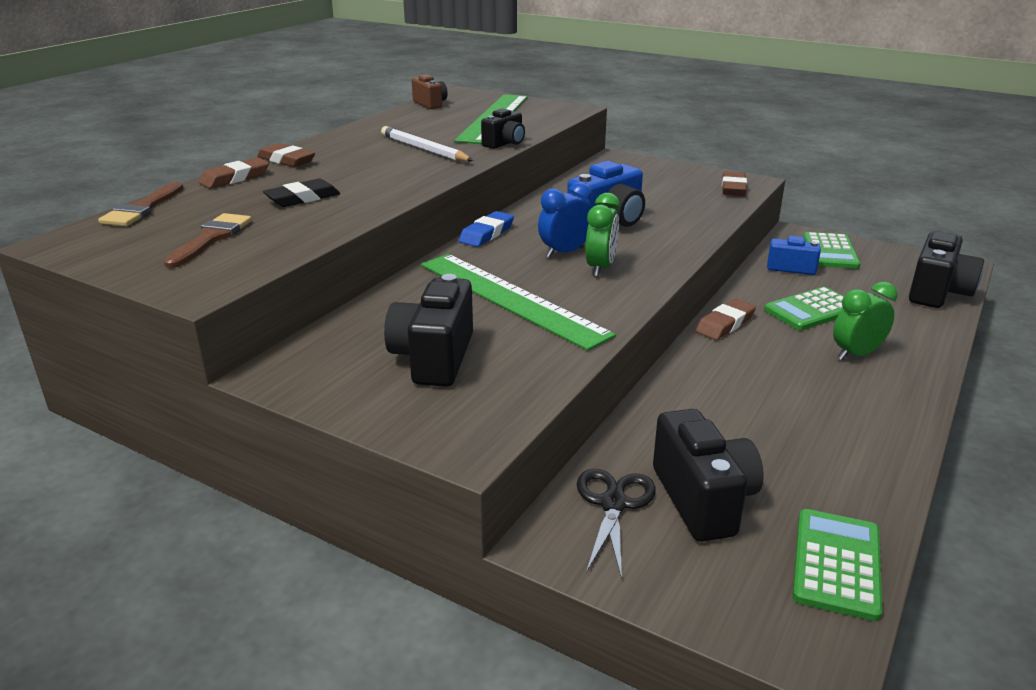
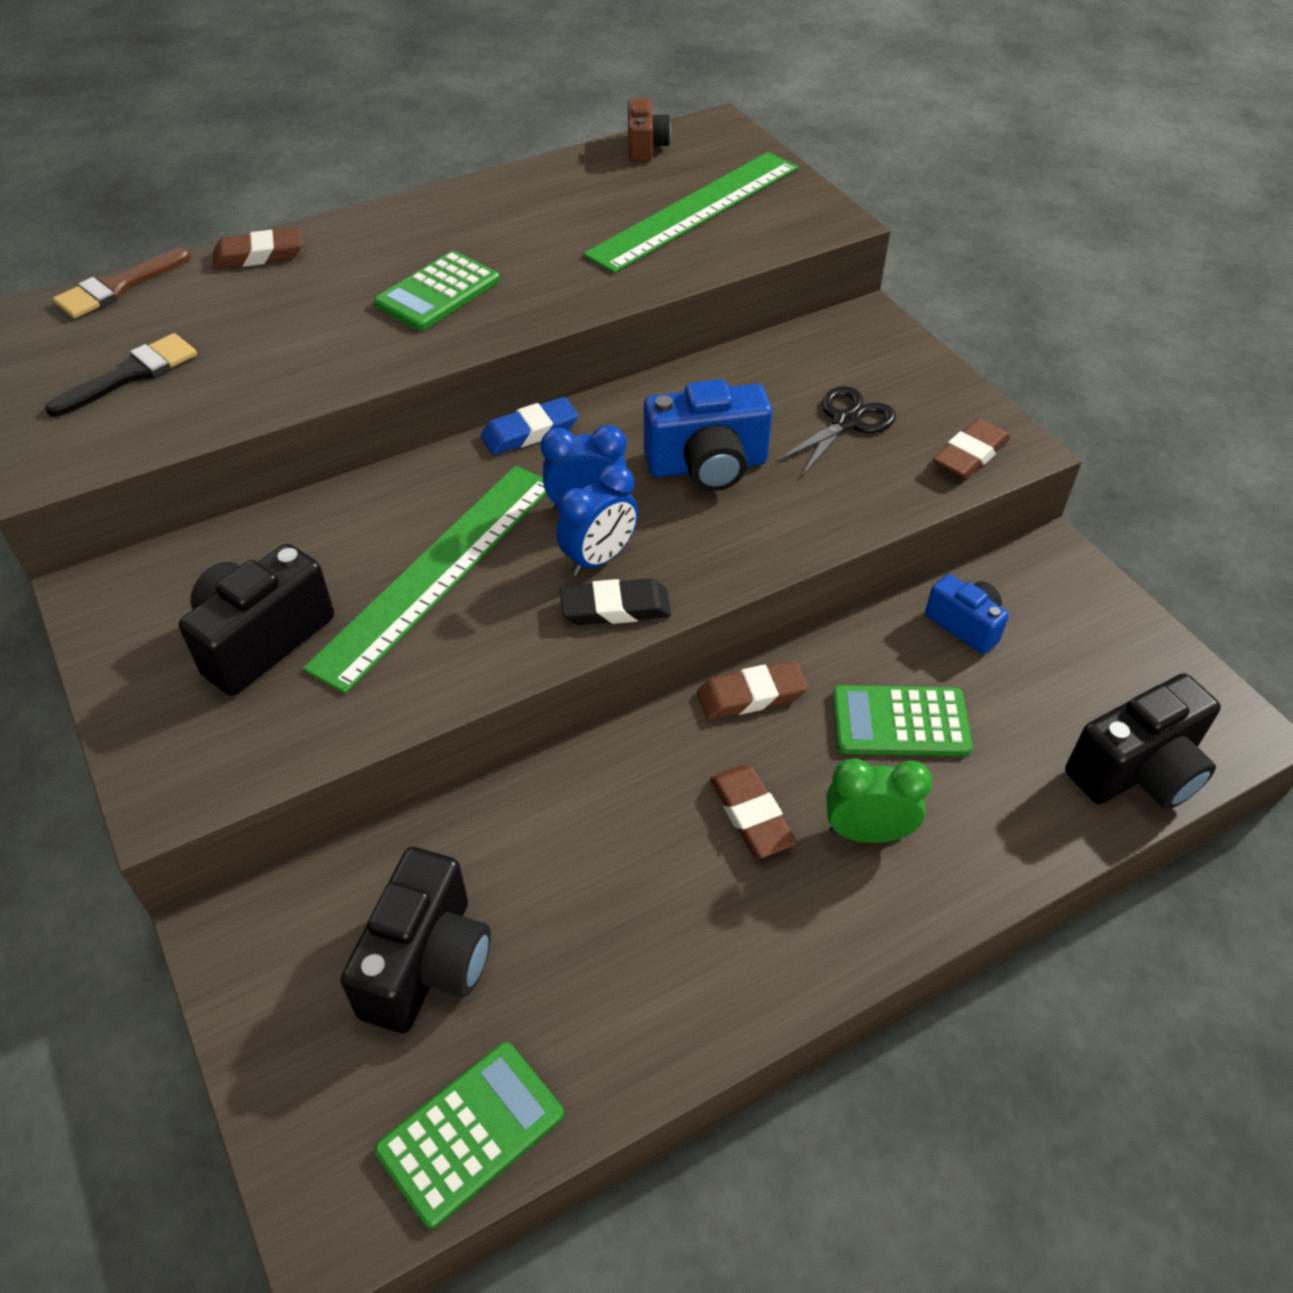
camera: 30 degrees right, 20 degrees up
brown brush [164,213,252,268] -> black brush [45,333,197,417]
brown eraser [257,143,315,167] -> brown eraser moved to [710,765,797,858]
black eraser [263,179,340,207] -> black eraser moved to [560,579,671,625]
white pencil [381,126,473,162] -> none
green ruler [421,254,616,351] -> green ruler turned 45 degrees clockwise [303,466,546,694]
black camera [481,108,525,149] -> none
black scissors [577,469,656,579] -> black scissors moved to [775,386,896,477]
green clock [585,193,620,277] -> blue clock [556,464,638,576]
green calculator [803,232,861,269] -> green calculator moved to [374,251,500,331]

